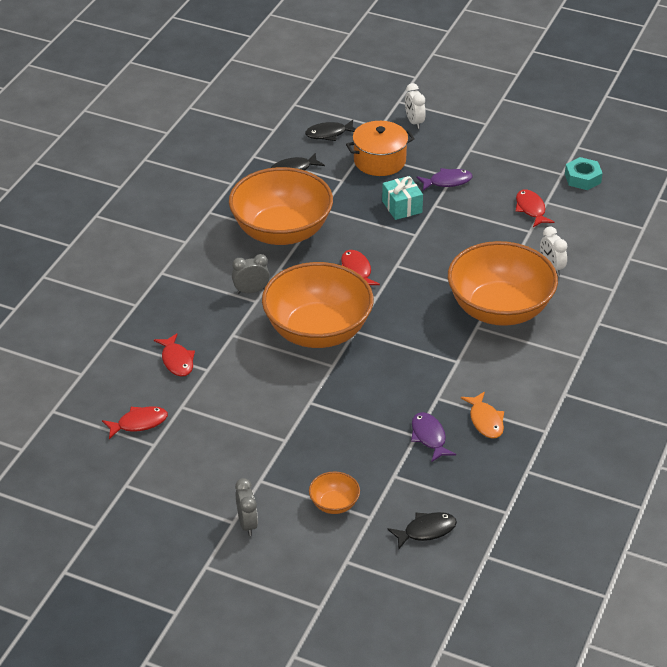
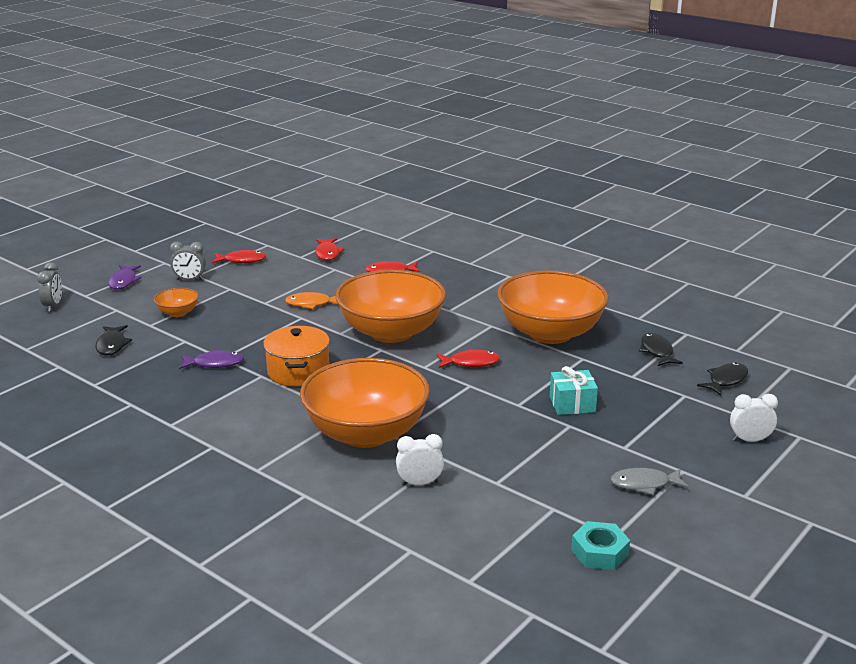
camera: 105 degrees right, 15 degrees down
grey clock [232,254,270,294] -> grey clock moved to [37,262,62,312]
black fish [305,120,356,141] -> black fish turned 45 degrees clockwise [697,362,748,396]
orange pot [346,121,415,176] -> orange pot moved to [263,326,330,387]
purple fish [416,168,473,191] -> purple fish moved to [108,265,142,290]
orange fish [461,391,504,438] -> orange fish moved to [285,292,339,309]
red fish [516,189,554,227] -> red fish moved to [212,250,266,263]
none -> grey fish [610,468,689,495]

